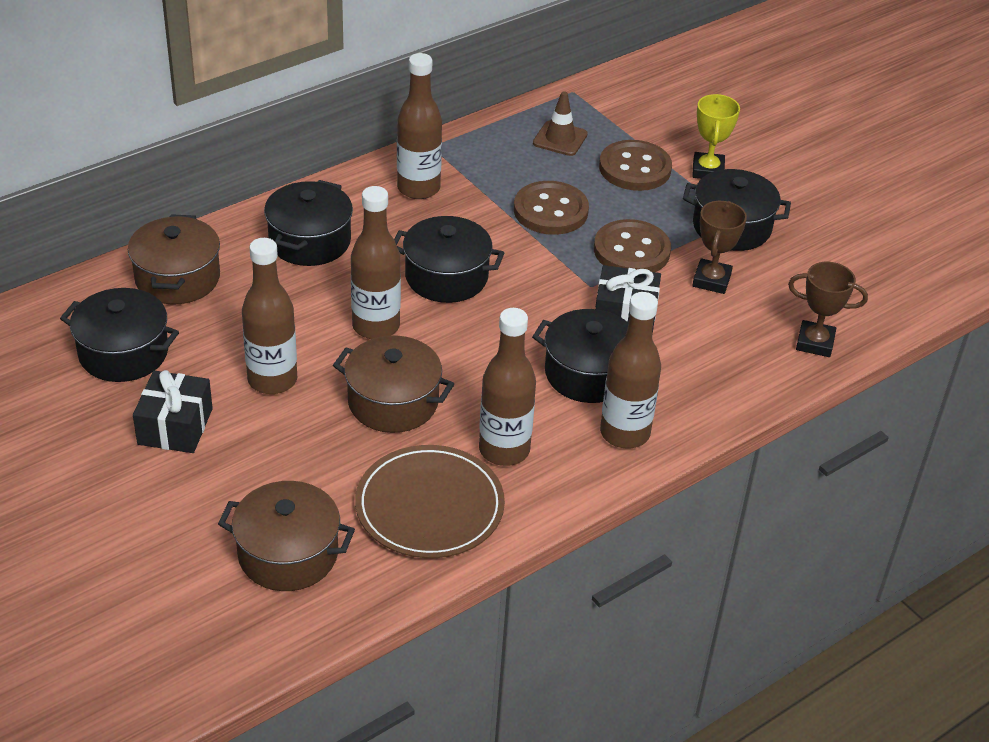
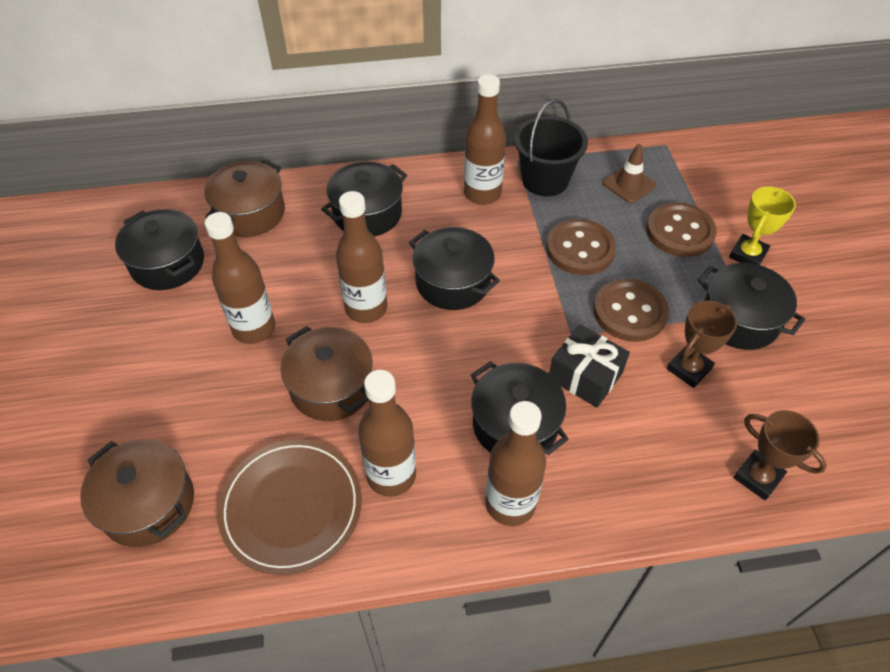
camera: 30 degrees right, 10 degrees up
black gift [133,370,213,453] -> none
none -> black bucket [514,99,588,196]

